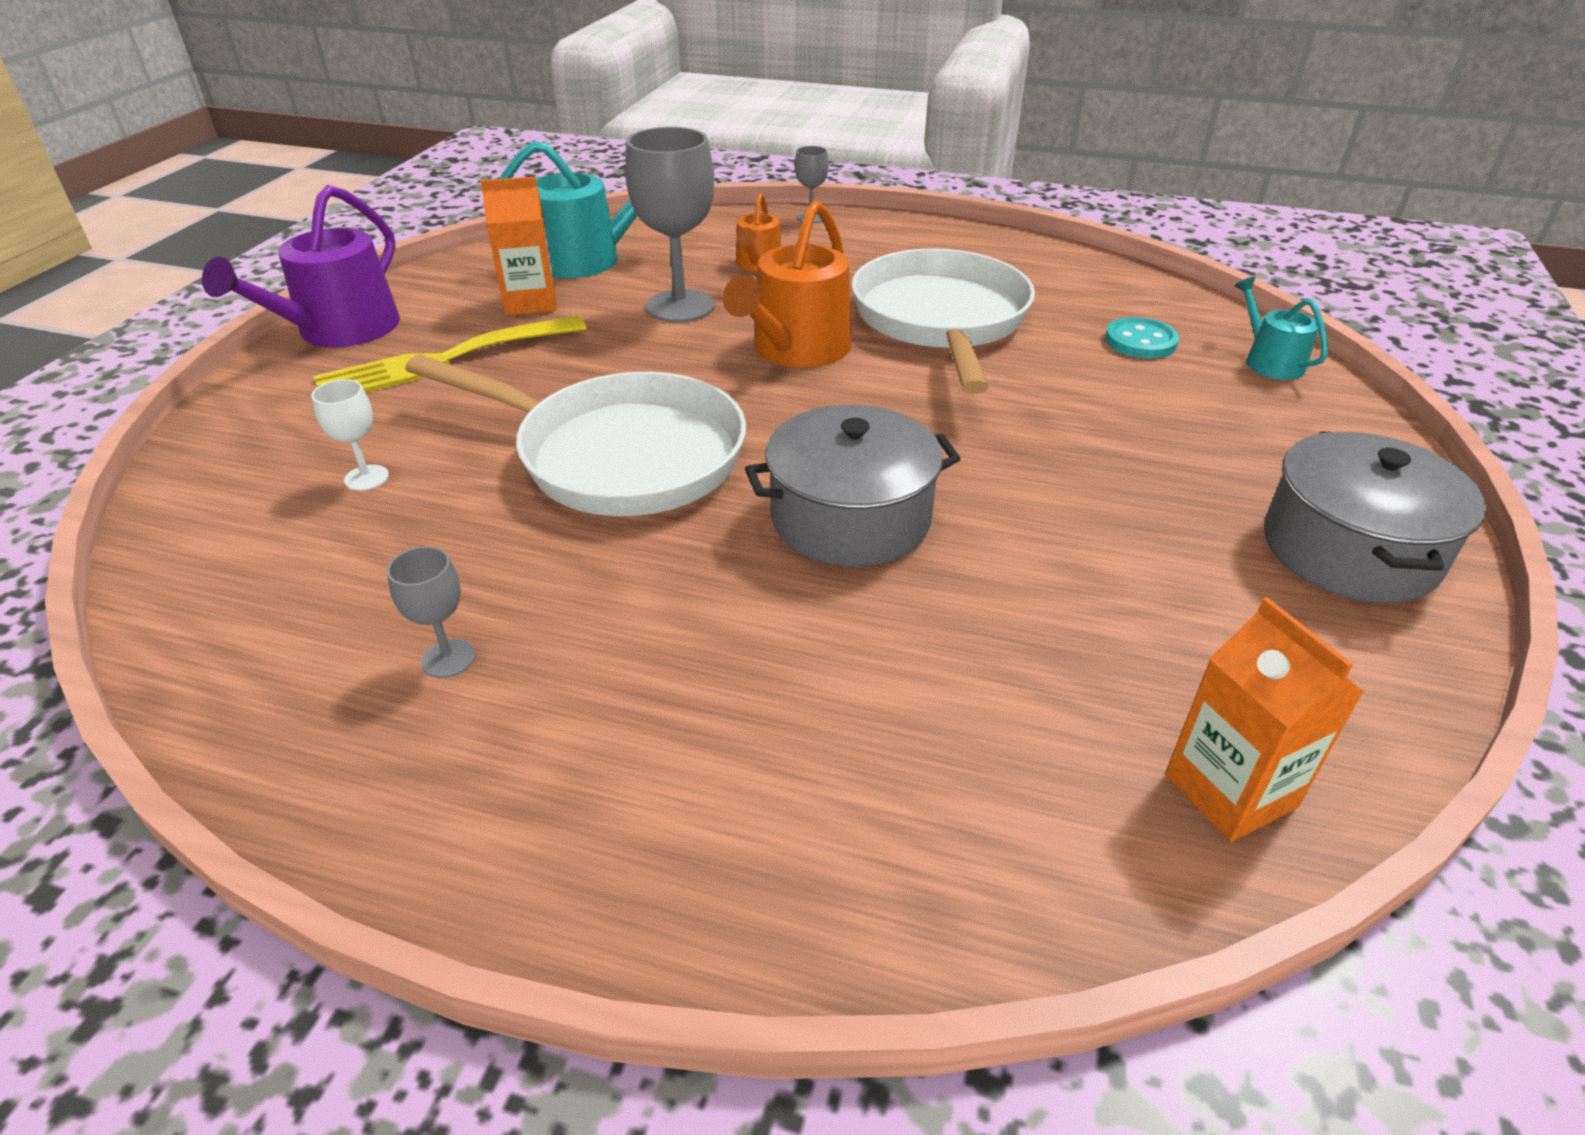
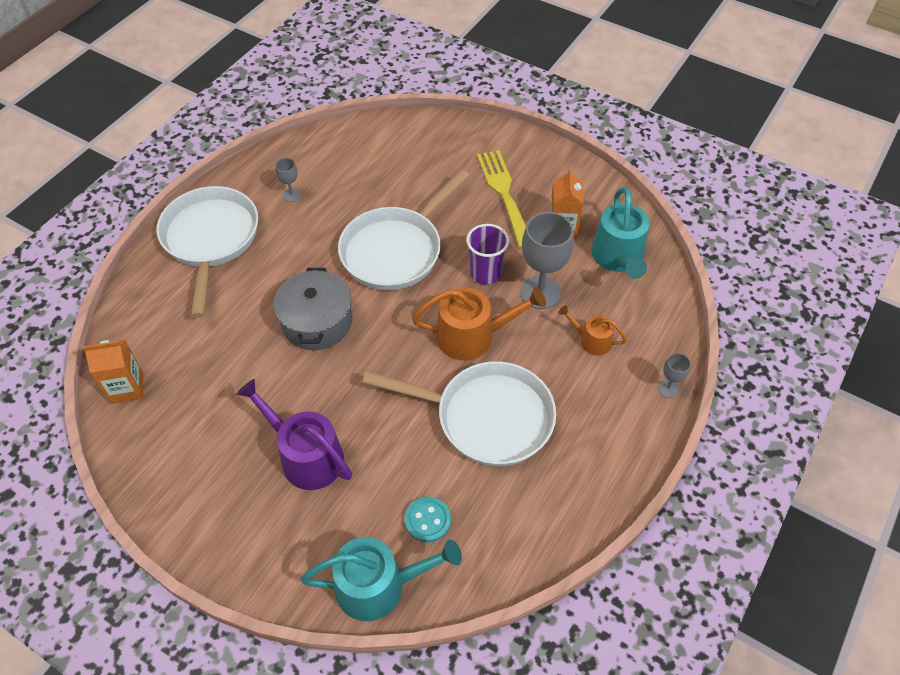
camera: 105 degrees right, 15 degrees up
purple watering can [202,185,400,347] -> purple watering can moved to [236,379,352,490]
white goblet [311,379,389,491] -> none
orange watering can [722,201,852,368] -> orange watering can turned 135 degrees clockwise [412,287,546,360]
turquoise watering can [1234,277,1328,380] -> turquoise watering can [301,537,462,621], size x1.81
grey pot [1264,431,1486,603] -> none
none -> white pan [157,186,258,318]
none -> purple cup [466,224,509,285]

